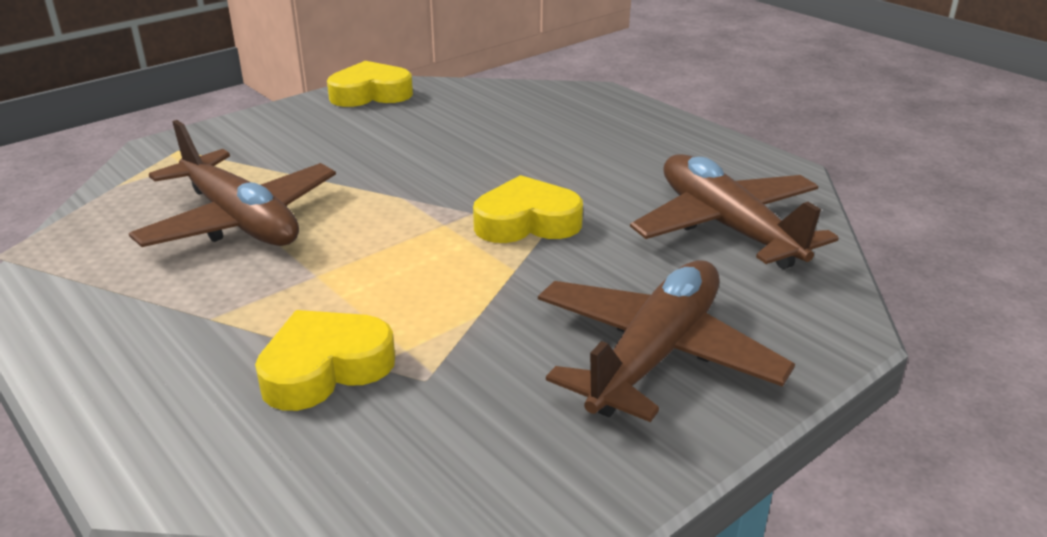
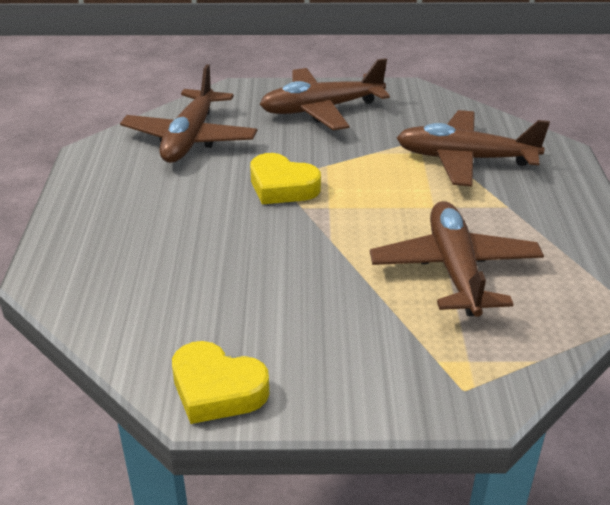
camera: 140 degrees left, 5 degrees up
yellow heart [255,310,395,411] -> brown plane [397,110,550,187]

